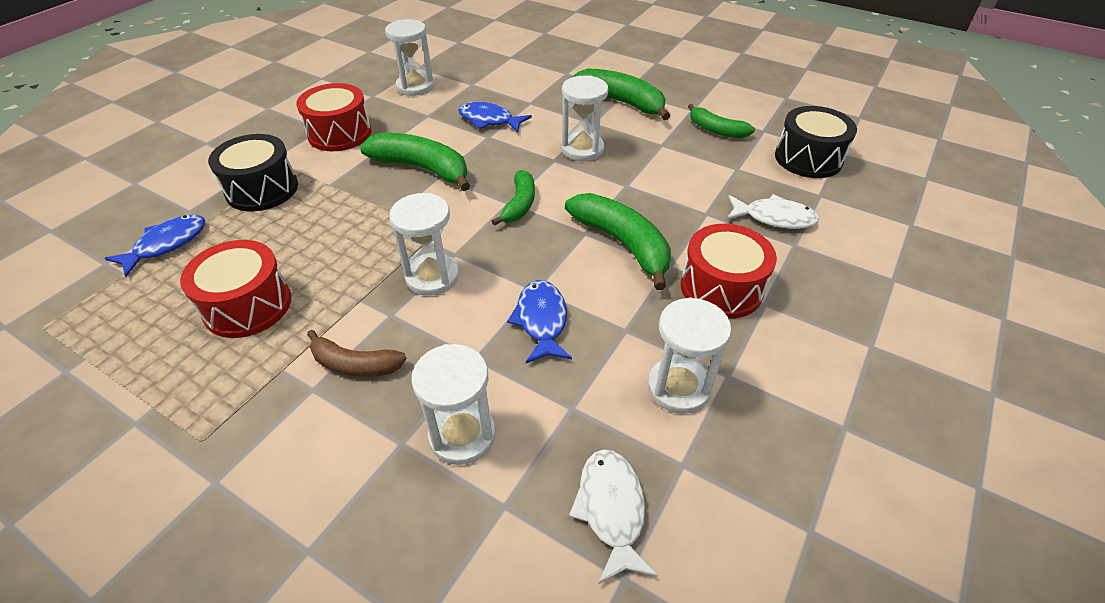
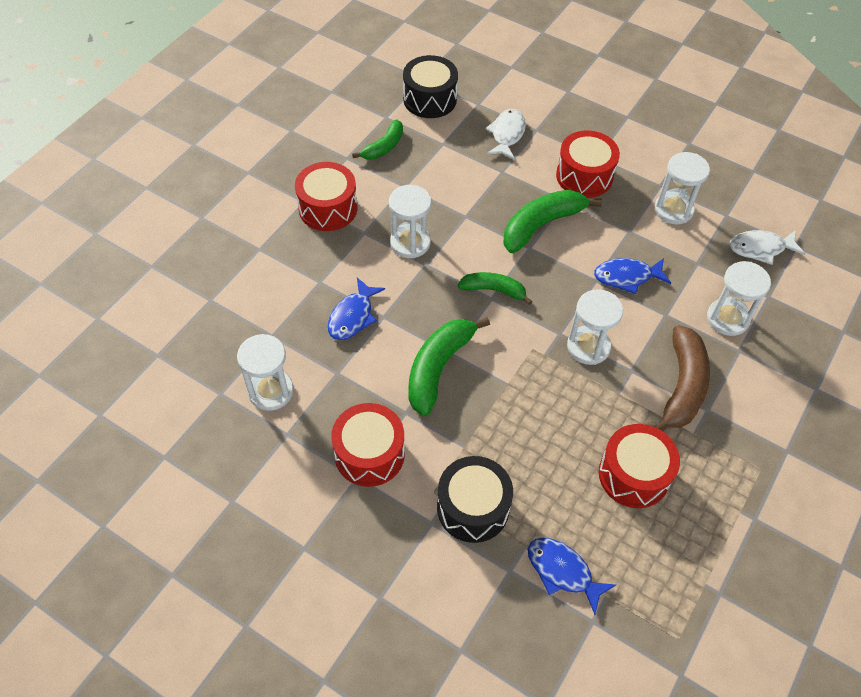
camera: 90 degrees left, 10 degrees up
brown banana [307,330,406,377] -> brown banana [653,325,710,431], size x1.63
green banana [571,68,670,120] -> red drum [295,162,357,231]

